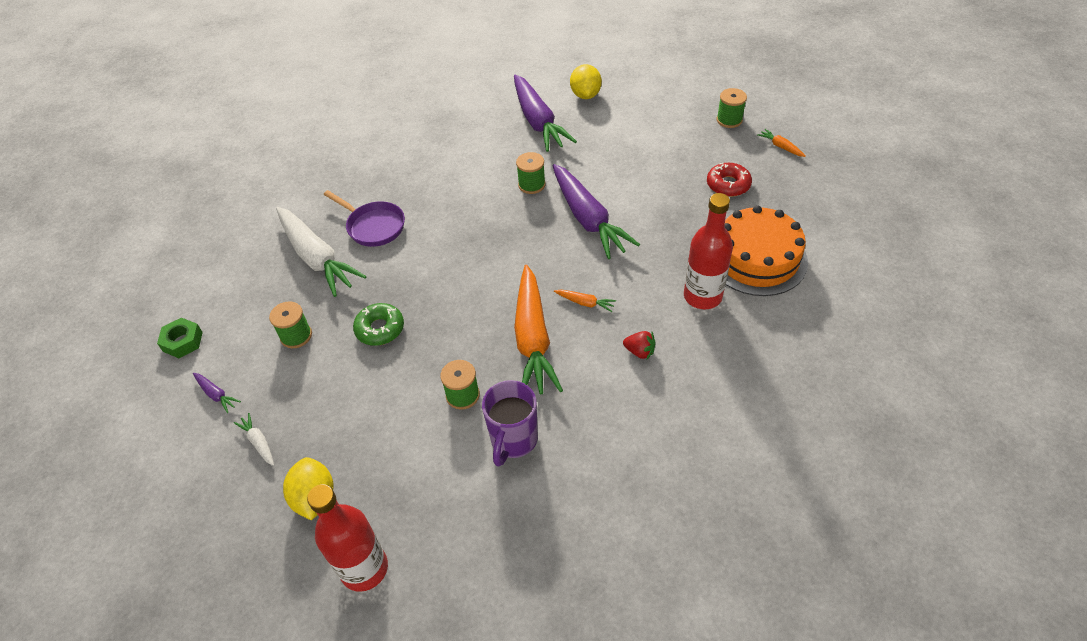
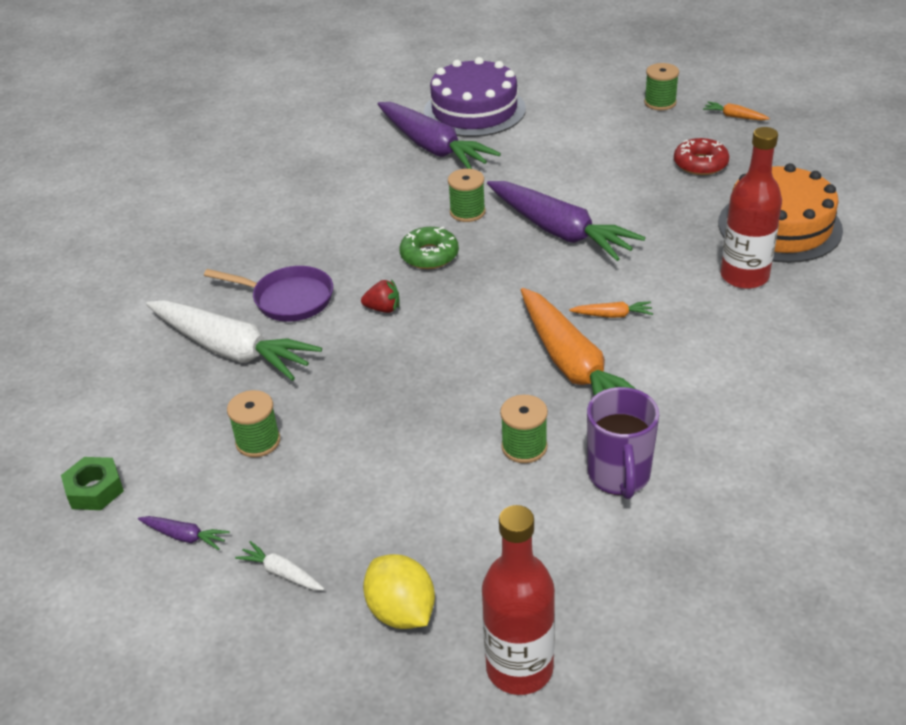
camera: 20 degrees left, 10 degrees down
green donut [353,303,404,346] -> green donut moved to [399,227,459,269]
yellow lemon [570,64,602,99] -> purple cake [424,57,526,137]
red strawberry [623,331,655,359] -> red strawberry moved to [361,279,400,313]

